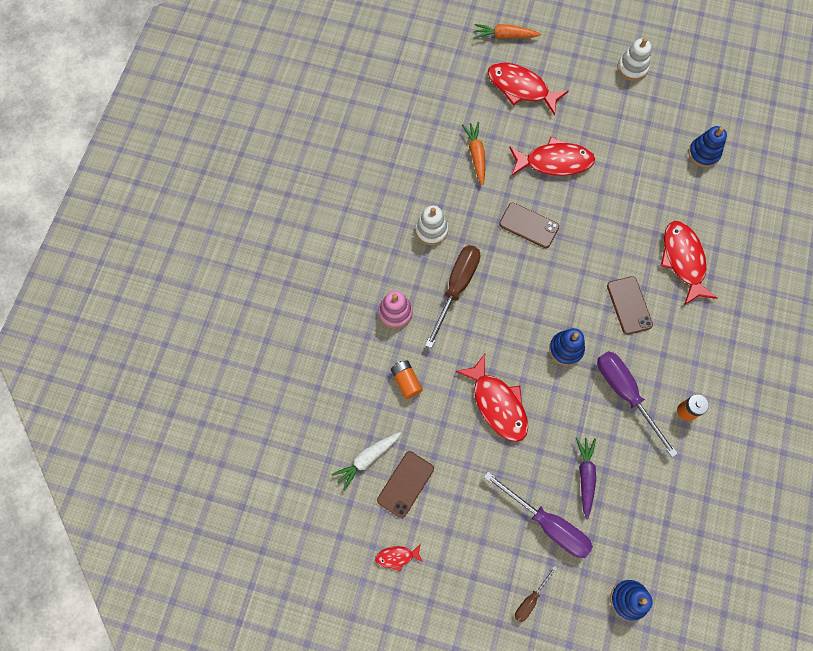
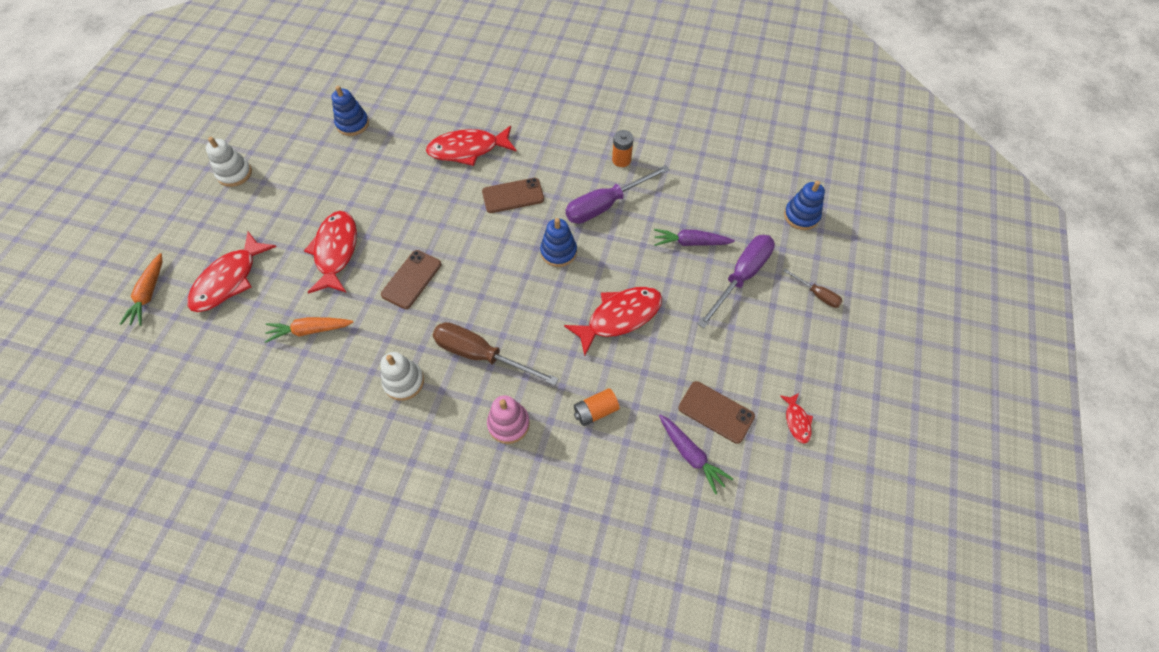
camera: 90 degrees left, 10 degrees down
white carrot [331,432,401,490] -> purple carrot [659,414,733,495]

